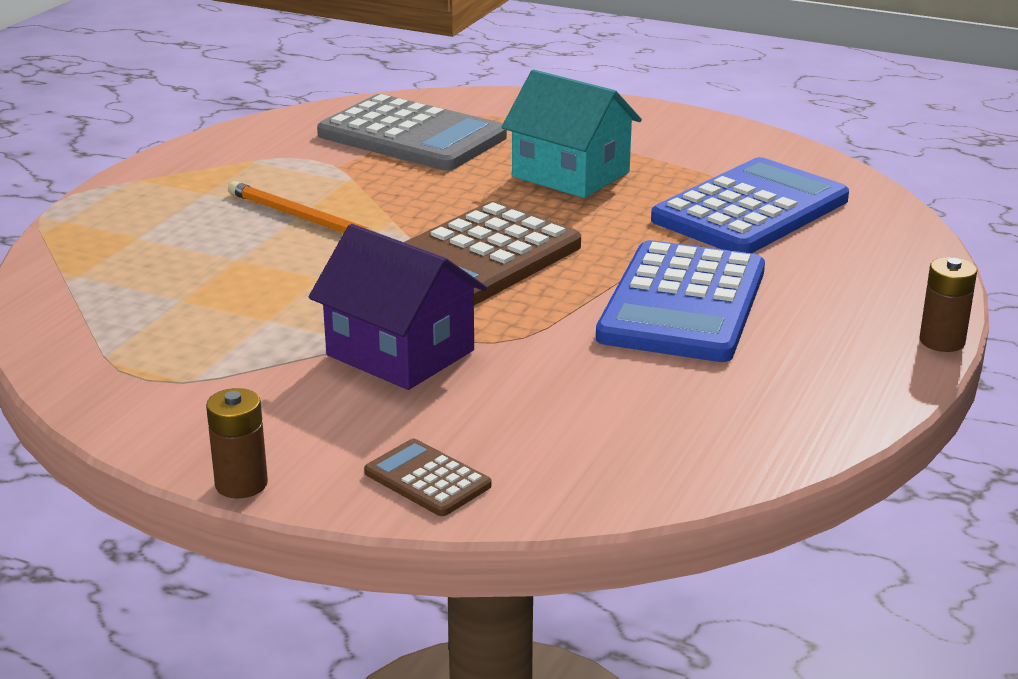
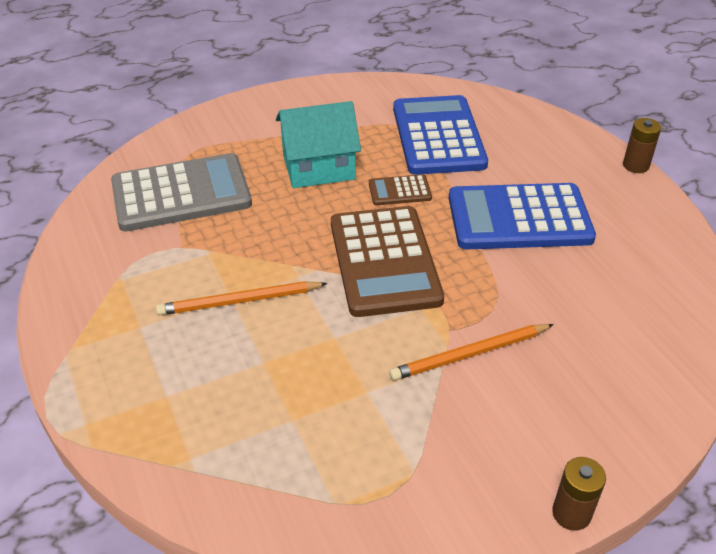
camera: 50 degrees left, 15 degrees up
purple house [309,224,487,390] -> orange pencil [389,324,554,381]
brown calculator [364,439,491,516] -> brown calculator moved to [369,174,432,205]
blue calculator [596,240,765,362] -> blue calculator turned 120 degrees clockwise [449,183,596,249]

